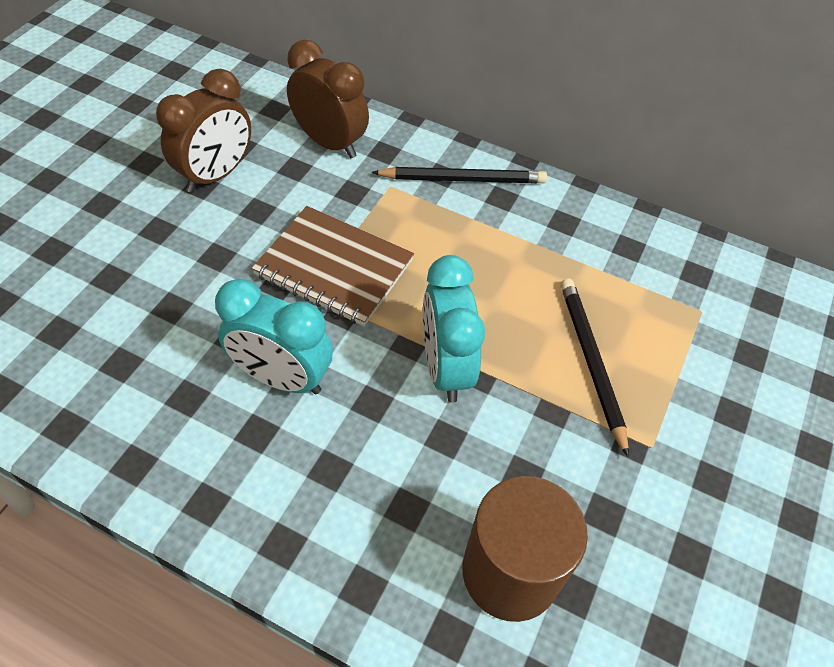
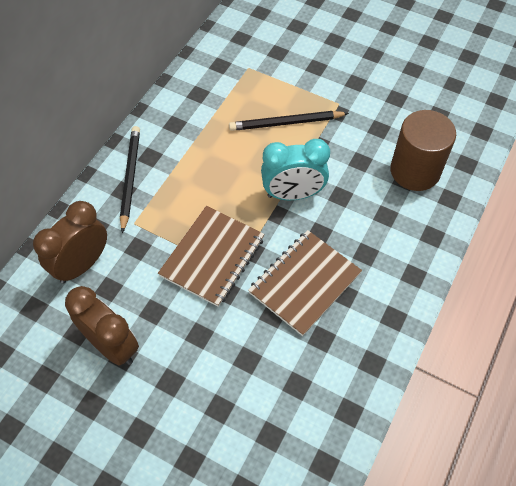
camera: 85 degrees left, 5 degrees up
turquoise clock [215,279,333,394] -> brown notebook [248,230,362,336]

